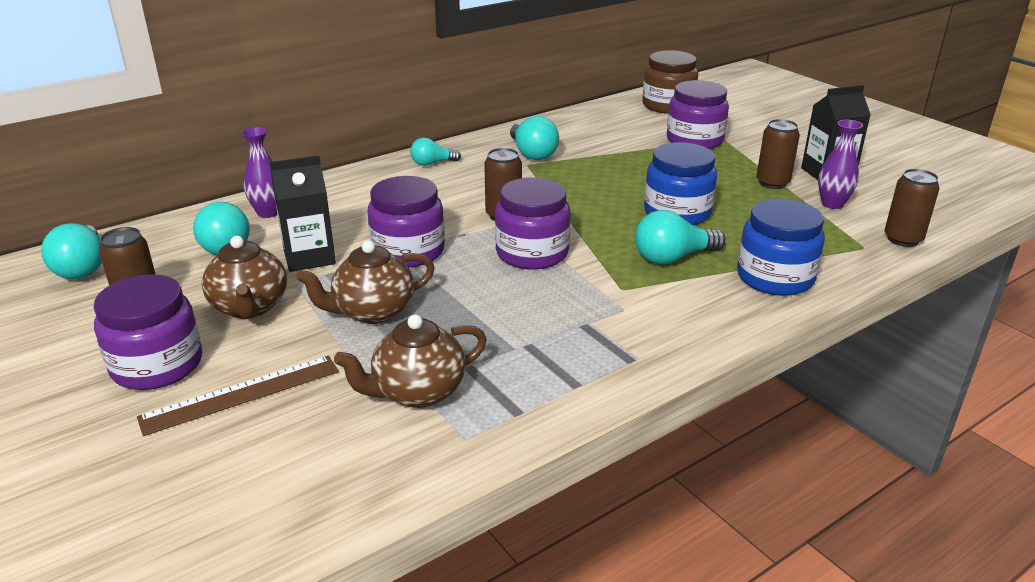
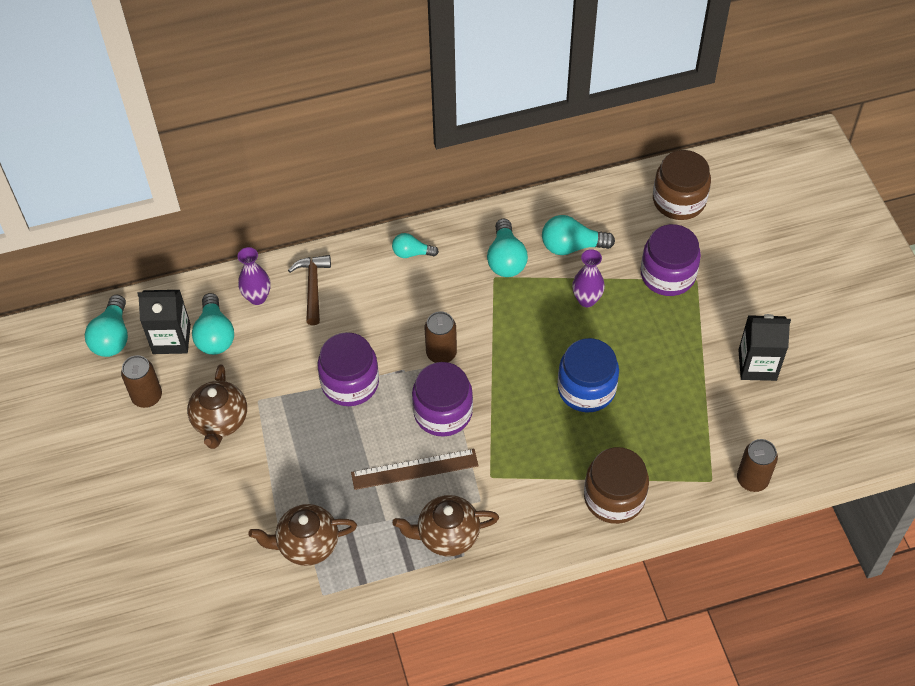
camera: 20 degrees right, 25 degrees up
purple jar [94,274,202,390] -> none
brown ruler [137,355,339,436] -> brown ruler moved to [351,449,479,490]
black carton [270,156,336,272] -> black carton moved to [137,290,191,354]
brown teapot [296,240,435,324] -> brown teapot moved to [393,495,499,557]
turquoise light bulb [635,210,725,265] -> turquoise light bulb moved to [542,215,615,255]
blue jar [737,199,825,296] -> brown jar [584,447,649,524]
brown can [756,119,800,189] -> none
purple vase [818,120,863,209] -> purple vase moved to [572,249,605,307]
none -> brown hammer [288,255,331,325]

